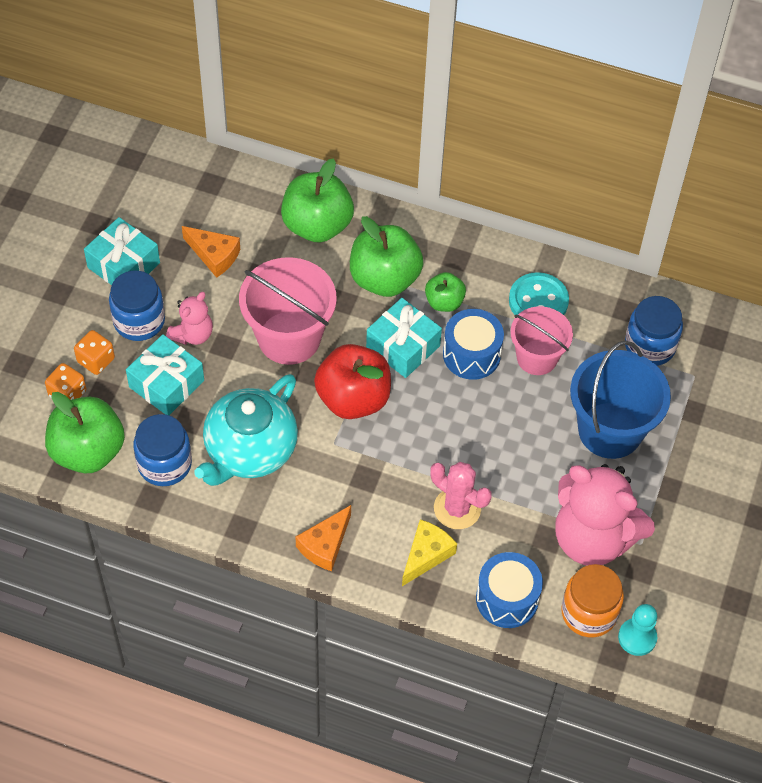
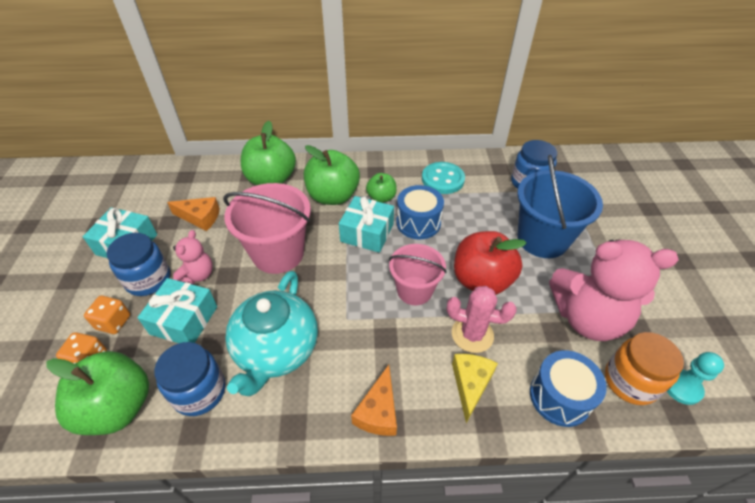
camera: 20 degrees left, 10 degrees down
red apple [314,344,391,419] -> red apple moved to [454,231,527,295]
pink bucket [510,306,573,375] -> pink bucket moved to [389,244,447,305]

